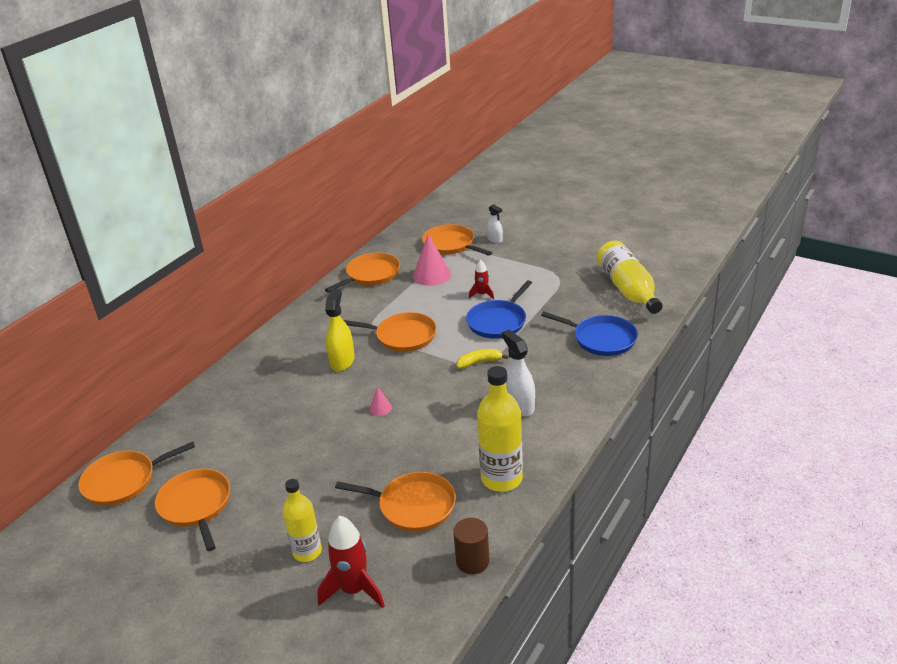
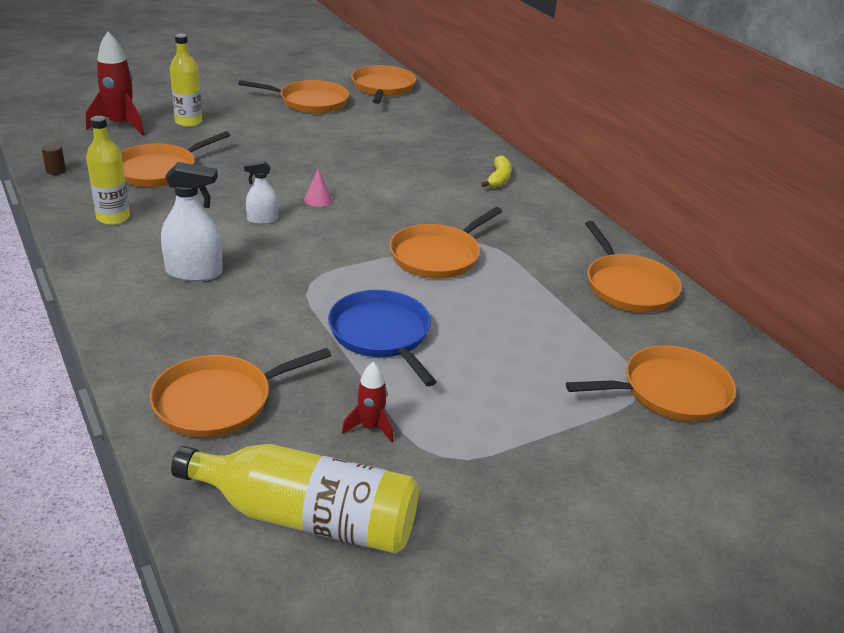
camera: 115 degrees right, 0 degrees up
yellow spray bottle [325,289,355,371] -> none
pink cone [413,234,451,286] -> none
brown cylinder [453,518,490,574] -> brown cylinder [41,143,66,175], size x0.57
yellow banana [457,349,508,369] -> yellow banana moved to [481,155,512,188]
red rocket [469,260,494,300] -> red rocket moved to [342,362,394,442]
yellow bottle [477,366,523,492] -> yellow bottle [86,116,130,225], size x0.66
white spray bottle [487,204,503,243] -> white spray bottle moved to [244,161,278,224]
blue pan [541,312,638,356] -> orange pan [150,348,331,438]

